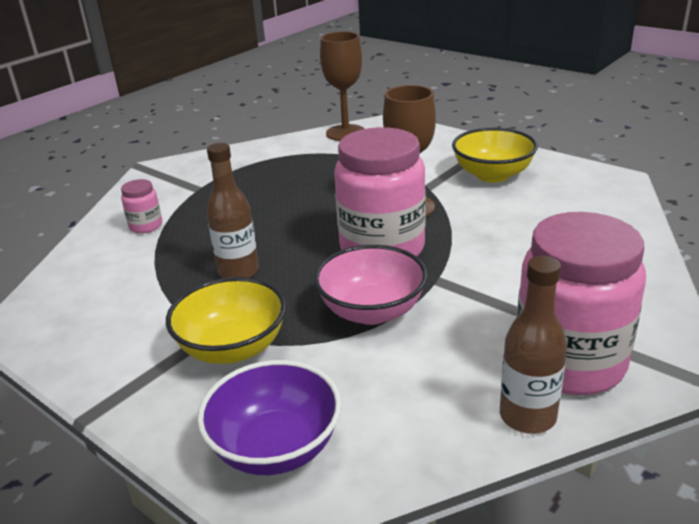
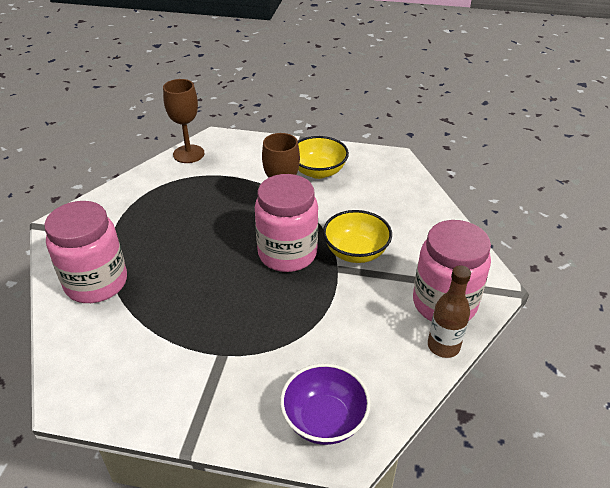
camera: 30 degrees left, 10 degrees up
pink jar [121,179,162,233] -> pink jar [44,201,127,303], size x2.32
yellow bowl [166,277,286,364] -> yellow bowl moved to [323,210,392,263]
brown bottle [207,143,259,278] -> none
pink bowl [314,245,428,325] -> none

